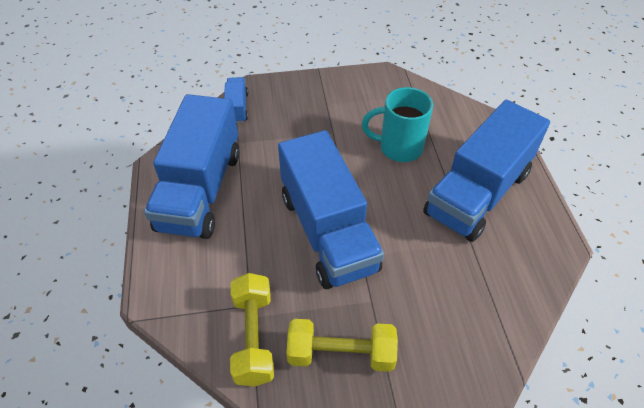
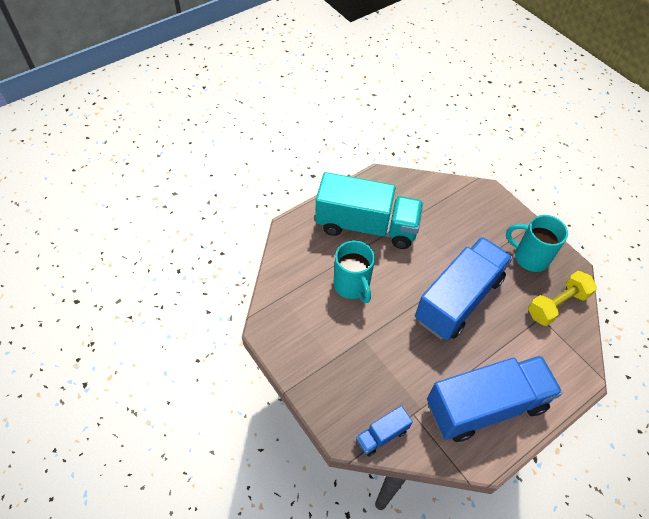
camera: 120 degrees left, 5 degrees up
yellow dumbbell [286,319,398,372] -> turquoise mug [506,215,568,272]
blue truck [423,100,550,242] -> turquoise truck [315,172,423,249]

